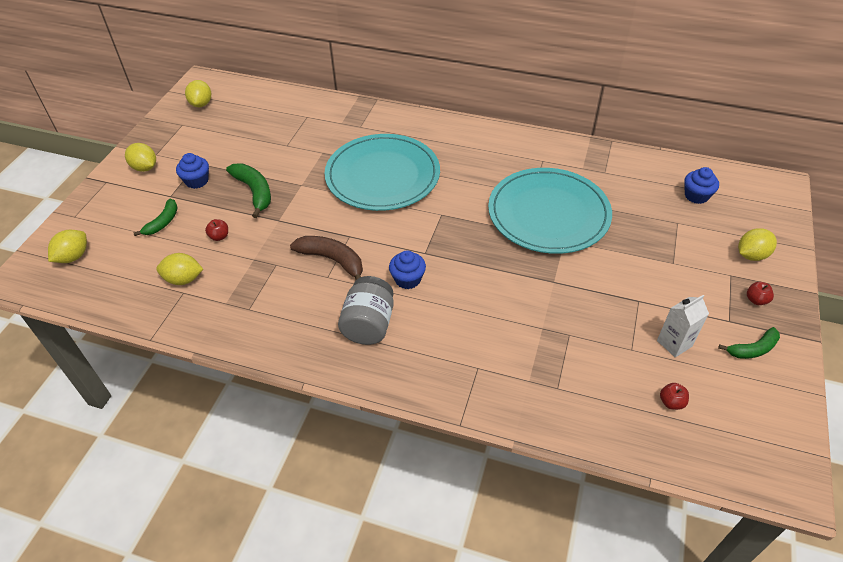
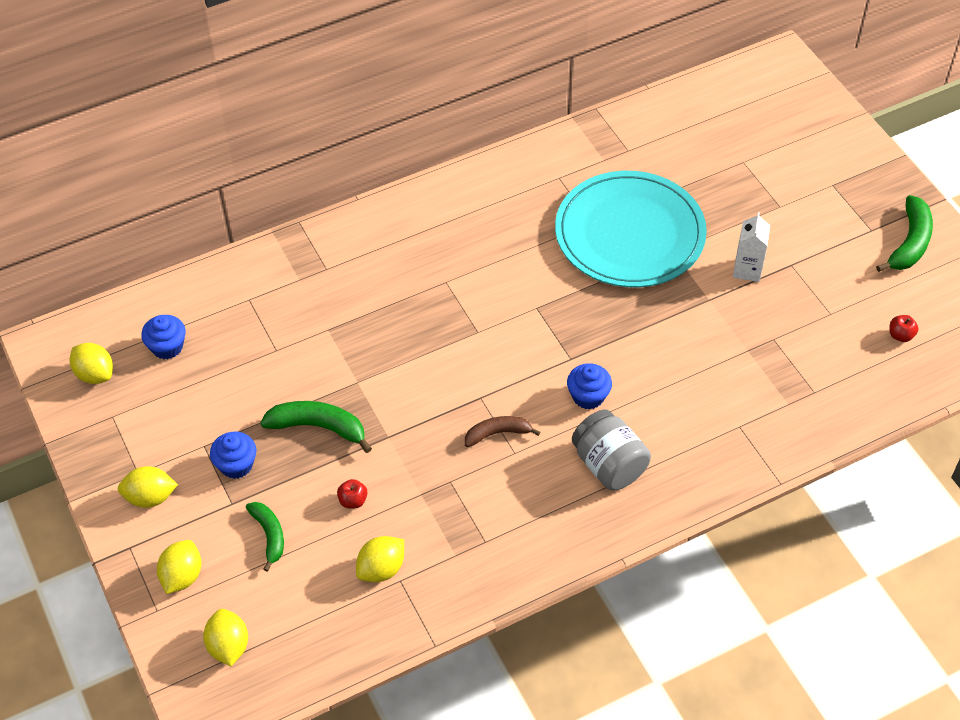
camera: 45 degrees left, 5 degrees up
brown banana [290,236,363,280] -> brown banana [465,416,540,447], size x0.66
turquoise plate [325,134,440,211] -> none
white carton [657,295,709,358] -> white carton moved to [733,212,770,282]
blue cupcake [684,167,719,204] -> blue cupcake moved to [141,315,186,359]
green banana [718,327,780,359] -> green banana [876,195,933,272], size x1.52
yellow lemon [738,228,777,261] -> yellow lemon moved to [157,540,201,594]
red apple [747,282,774,305] -> none

